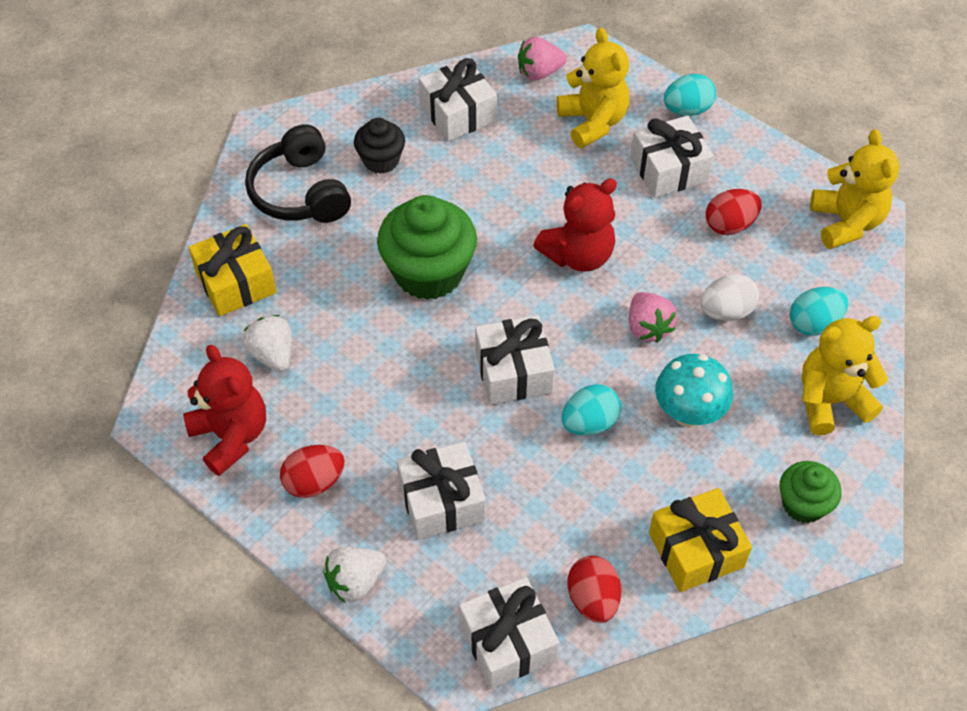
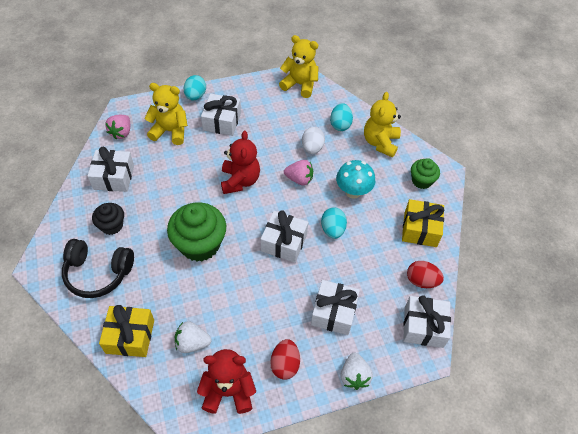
camera: 60 degrees left, 0 degrees up
red egg [706,189,762,235] -> none

